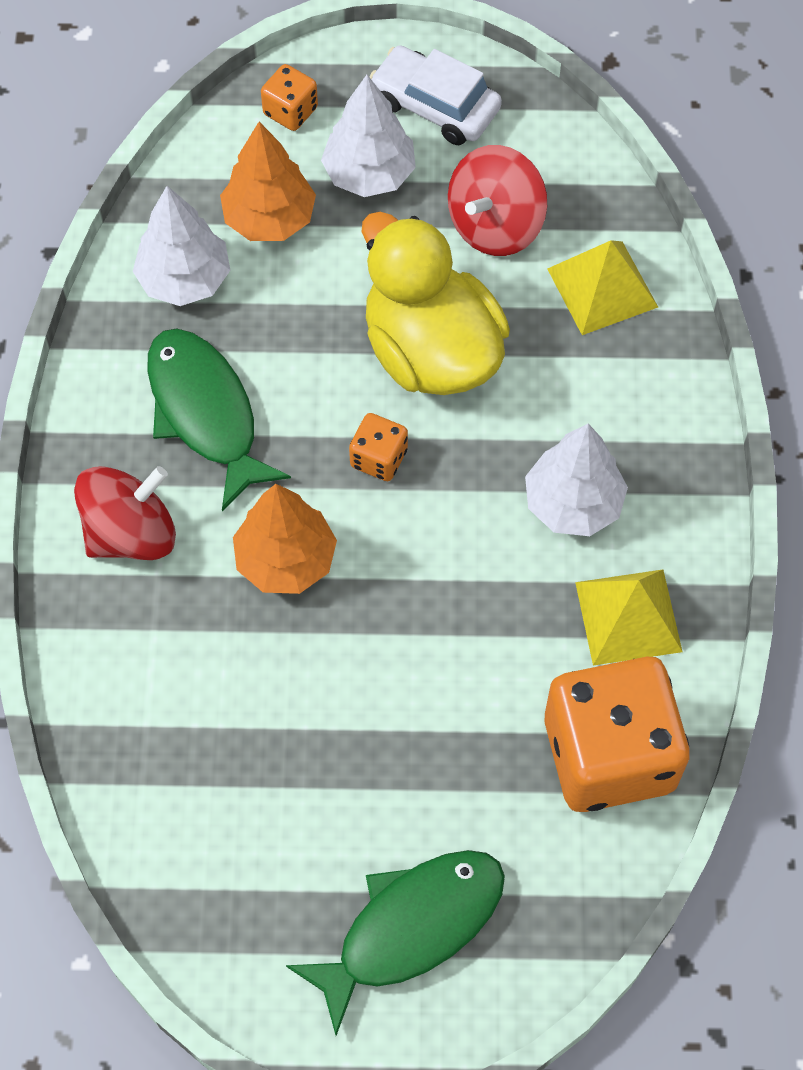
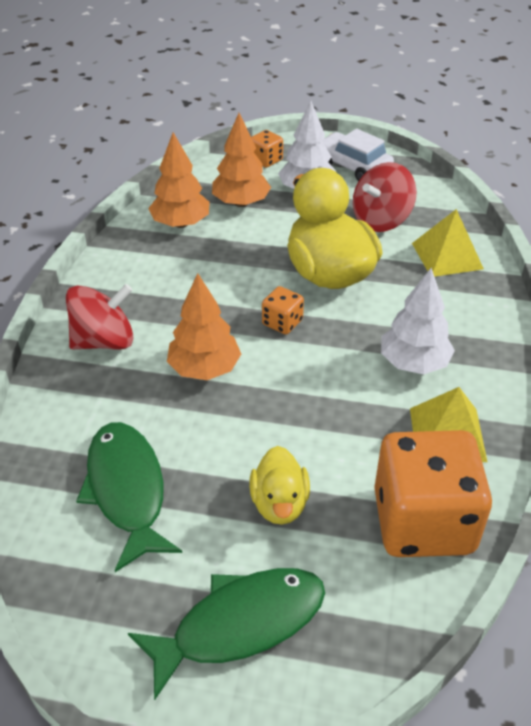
camera: 10 degrees right, 20 degrees down
white tree [133,186,230,306] -> orange tree [148,132,210,228]
green fish [147,329,291,511] -> green fish moved to [76,422,182,572]
none -> yellow duck [249,446,310,525]

